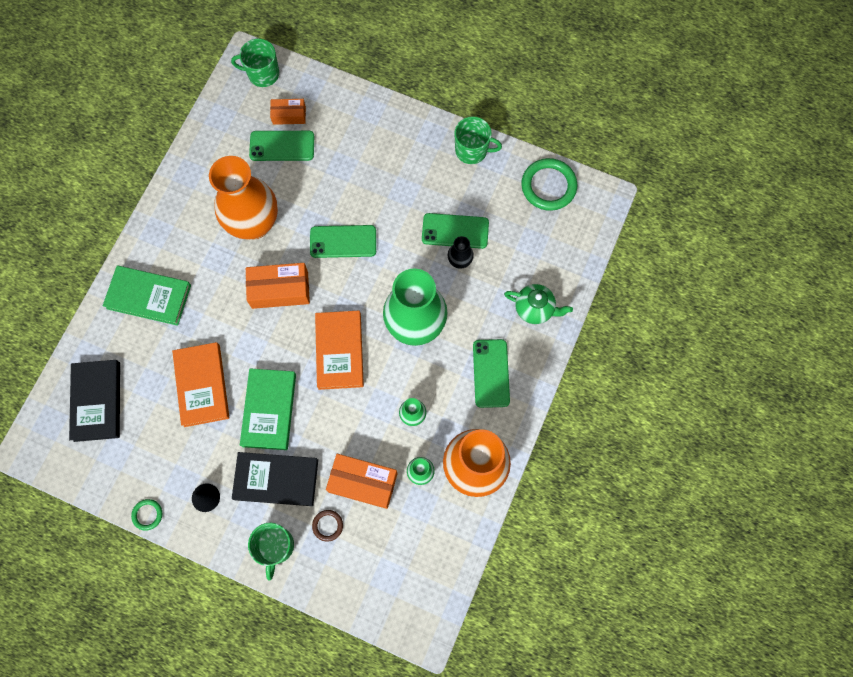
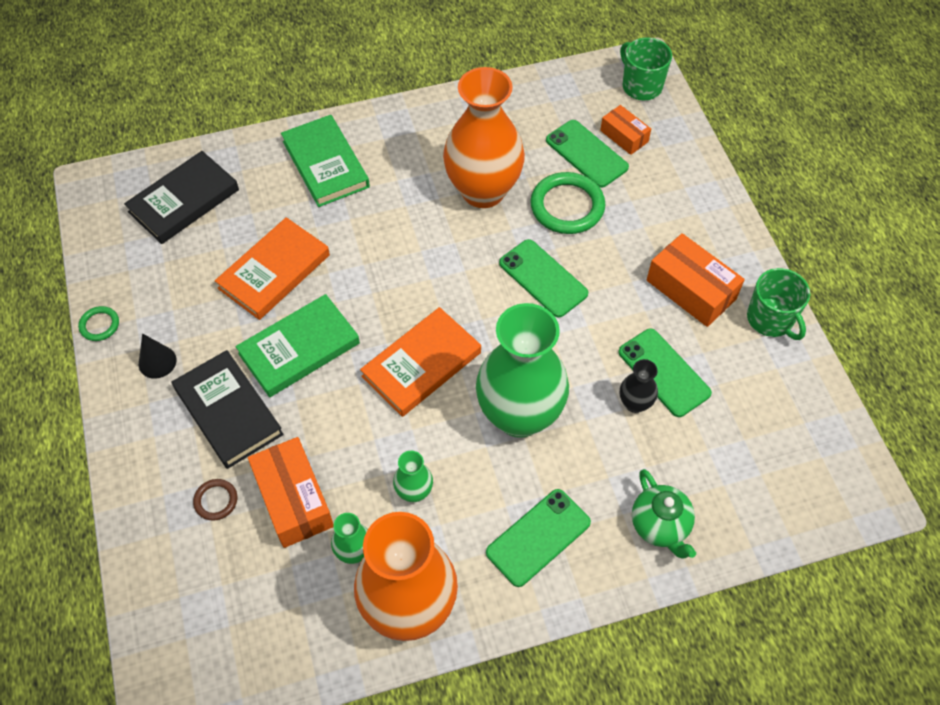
camera: 50 degrees right, 15 degrees down
orange box [246,263,310,309] -> orange box moved to [647,233,745,327]
green mug [248,523,294,580] -> none
green ring [521,158,577,211] -> green ring moved to [530,172,605,234]

